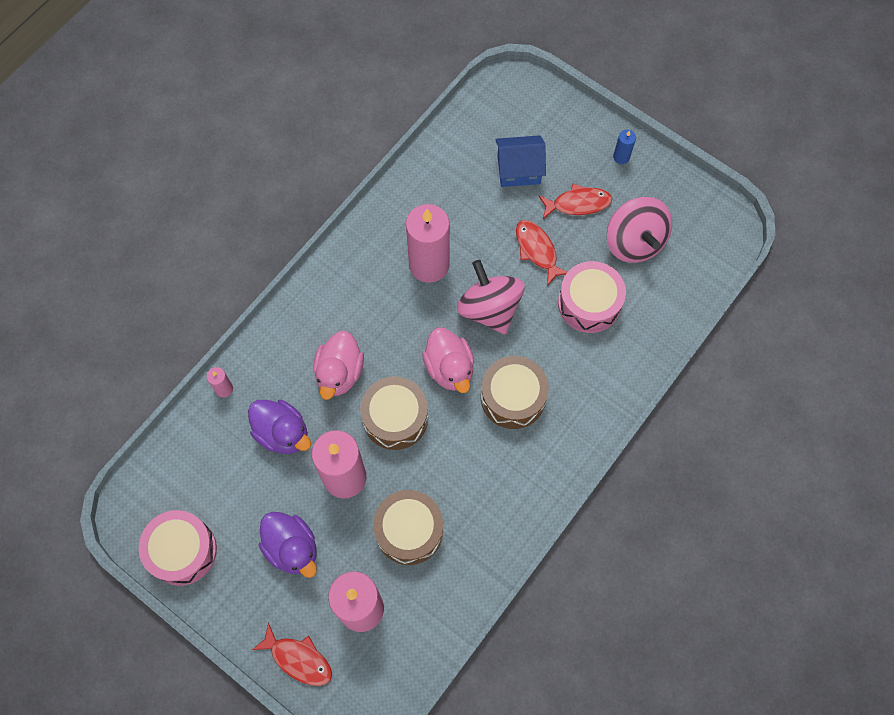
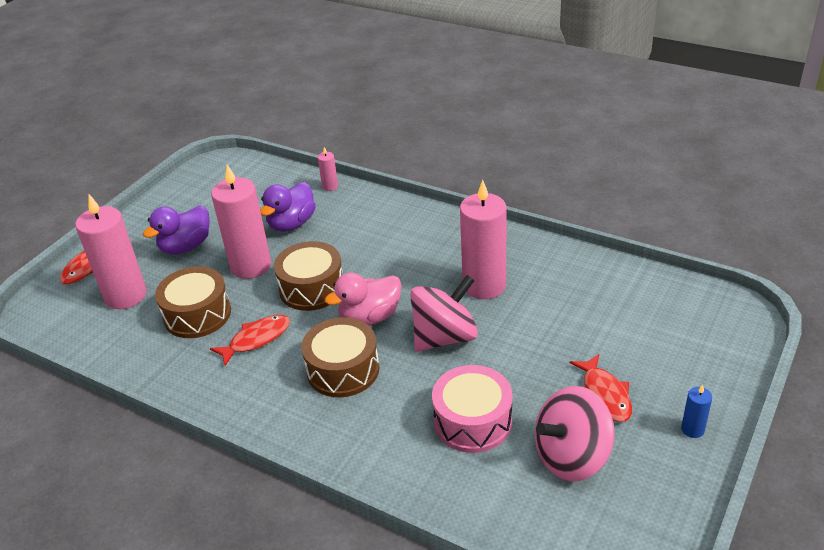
camera: 85 degrees right, 30 degrees down
pink drum [139,510,217,586] -> none
pink duck [313,331,364,400] -> none
blue house [495,135,546,187] -> none
red fish [516,220,567,286] -> red fish moved to [210,315,290,366]

